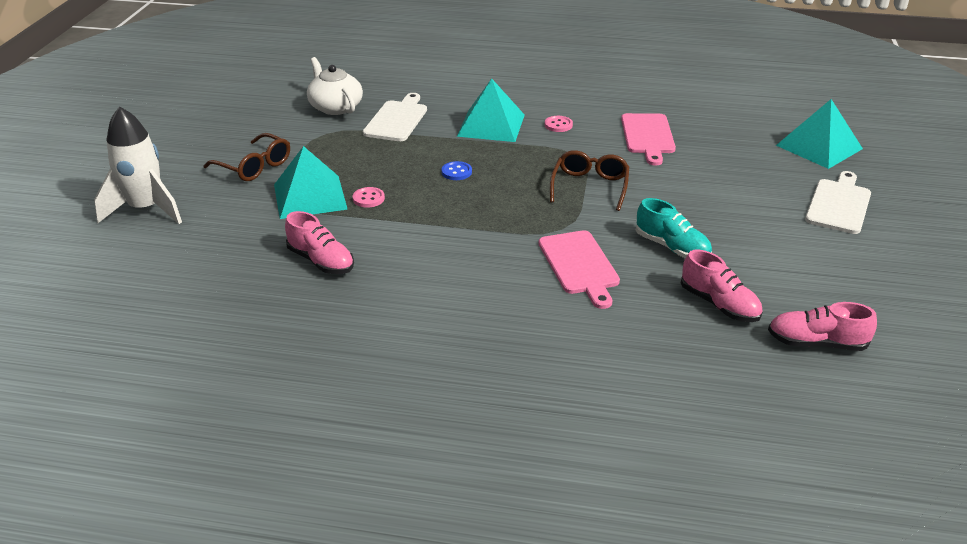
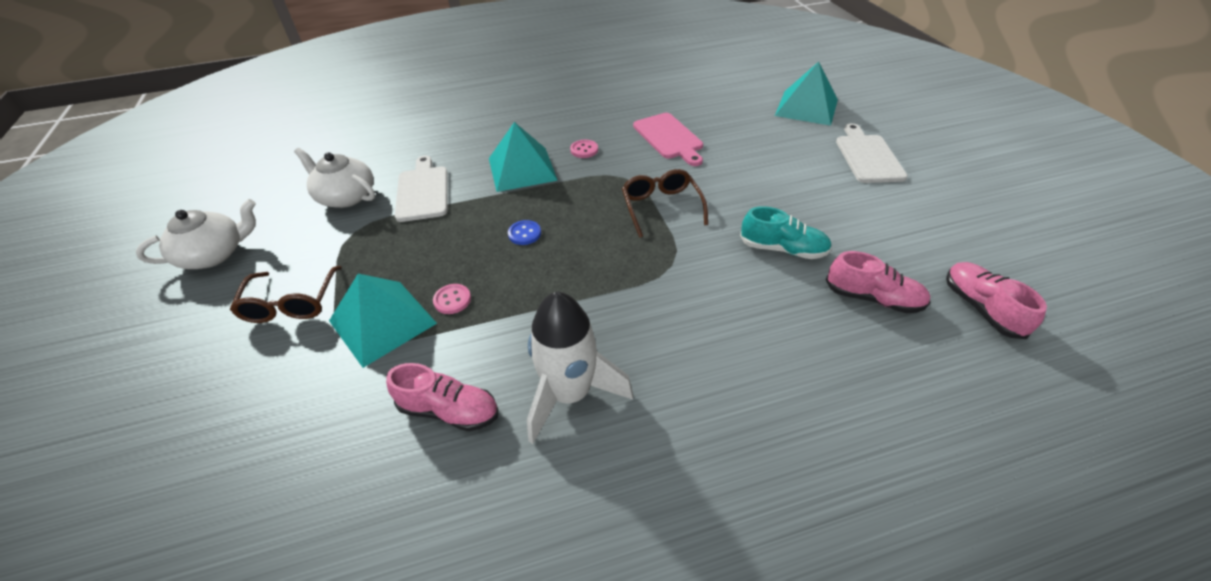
camera: 25 degrees left, 10 degrees up
white rocket [94,106,182,224] -> white rocket moved to [527,292,633,444]
brown glasses [203,133,290,181] -> brown glasses turned 75 degrees clockwise [230,266,342,323]
pink cutting board [539,230,620,309] -> none
pink shoe [768,302,877,351] -> pink shoe turned 90 degrees clockwise [946,262,1047,339]
none -> white teapot [136,199,256,269]

